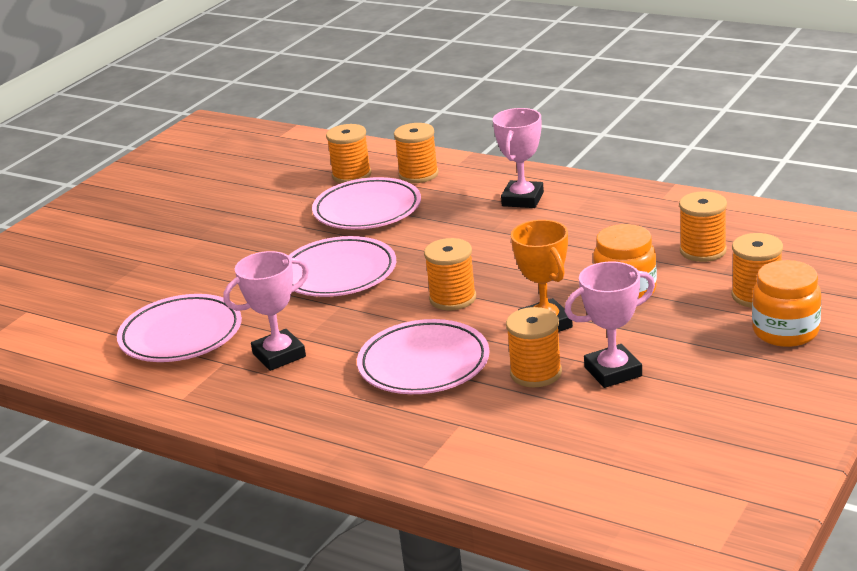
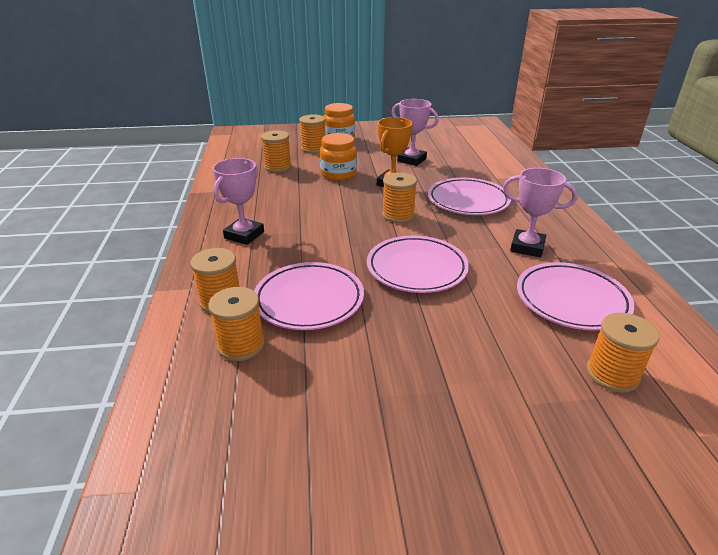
camera: 130 degrees left, 5 degrees up
pink trophy [493,108,544,208] -> pink trophy turned 45 degrees counterclockwise [213,158,264,245]
orange spool [506,307,562,387] -> orange spool moved to [587,313,659,393]

